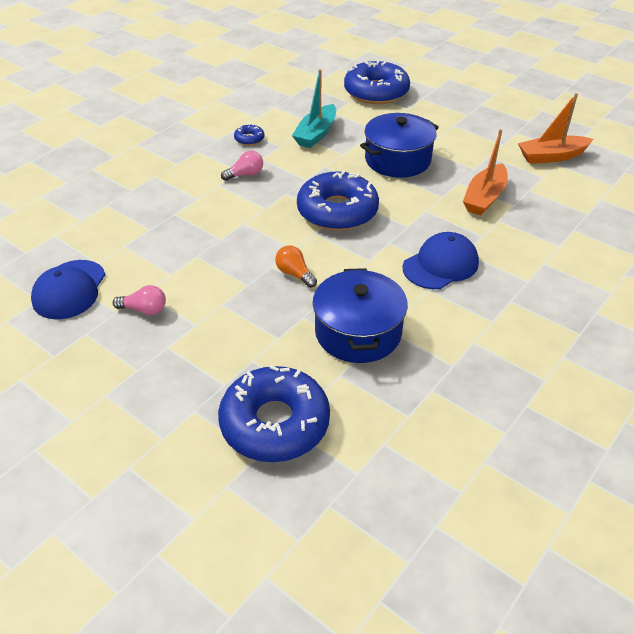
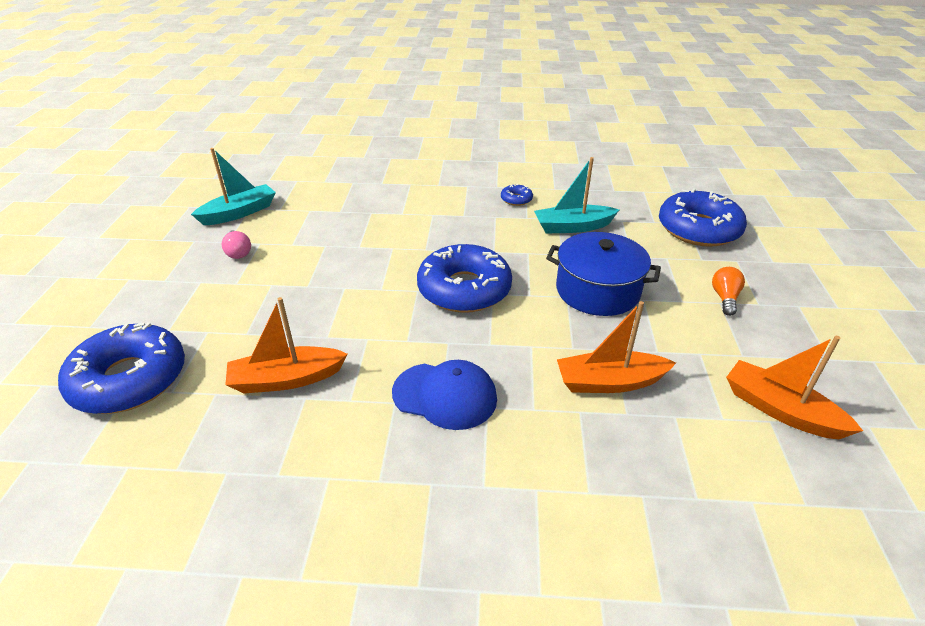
camera: 55 degrees right, 5 degrees down
blue cap [31,260,105,319] -> turquoise boat [191,148,276,225]
pink light bulb [221,151,263,181] -> none
orange light bulb [275,245,317,288] -> orange light bulb moved to [712,267,745,316]
blue pot [313,268,408,363] -> orange boat [225,297,348,394]

